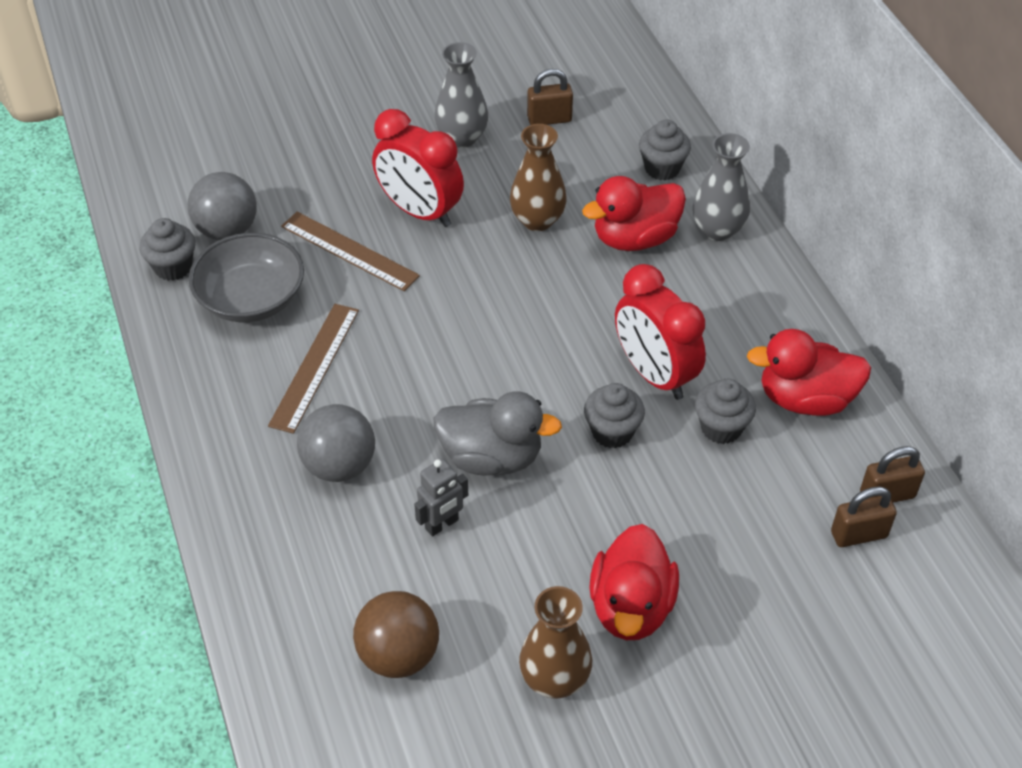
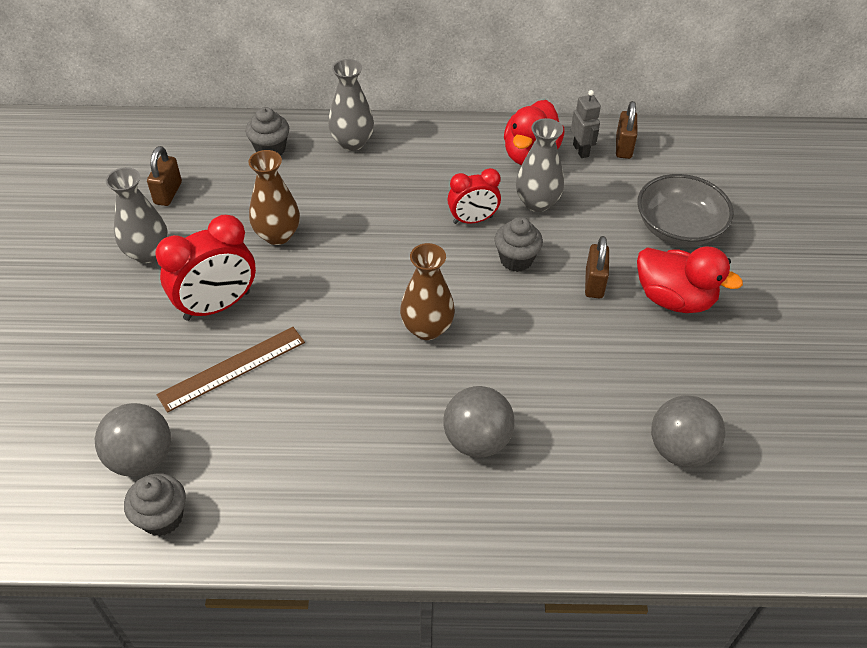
camera: 70 degrees left, 0 degrees up
grey bowl [189,233,304,322] -> grey bowl moved to [637,174,734,246]
brown ruler [268,304,359,434] -> none
brown ball [353,591,439,678] -> grey ball [651,395,726,467]
grey robot [414,459,468,537] -> grey robot moved to [571,90,601,158]
grey duck [433,391,562,476] -> none
brown vase [519,586,592,699] -> brown vase moved to [400,243,455,340]
red duck [582,176,686,251] -> none
red clock [615,264,706,400] -> red clock [447,168,501,224], size x0.63
grey cupcake [695,379,756,444] -> grey vase [516,118,564,212]
brown padlock [831,486,897,547] -> brown padlock moved to [585,236,609,298]

